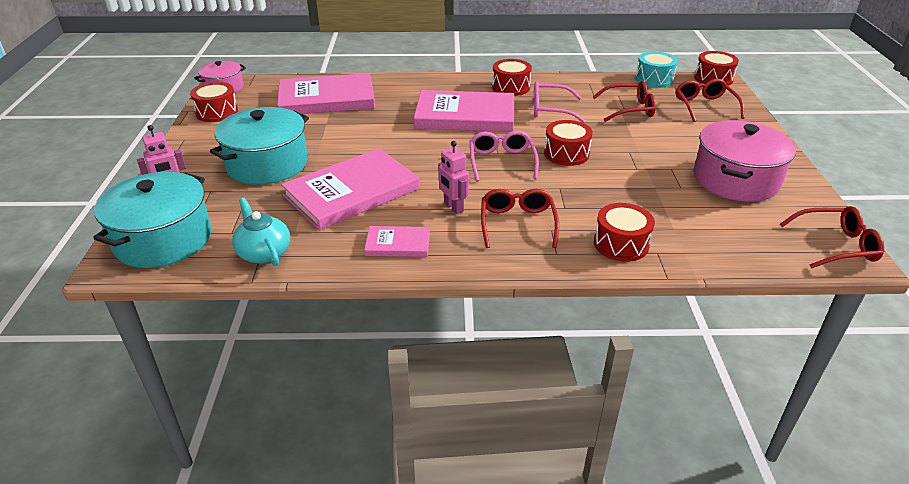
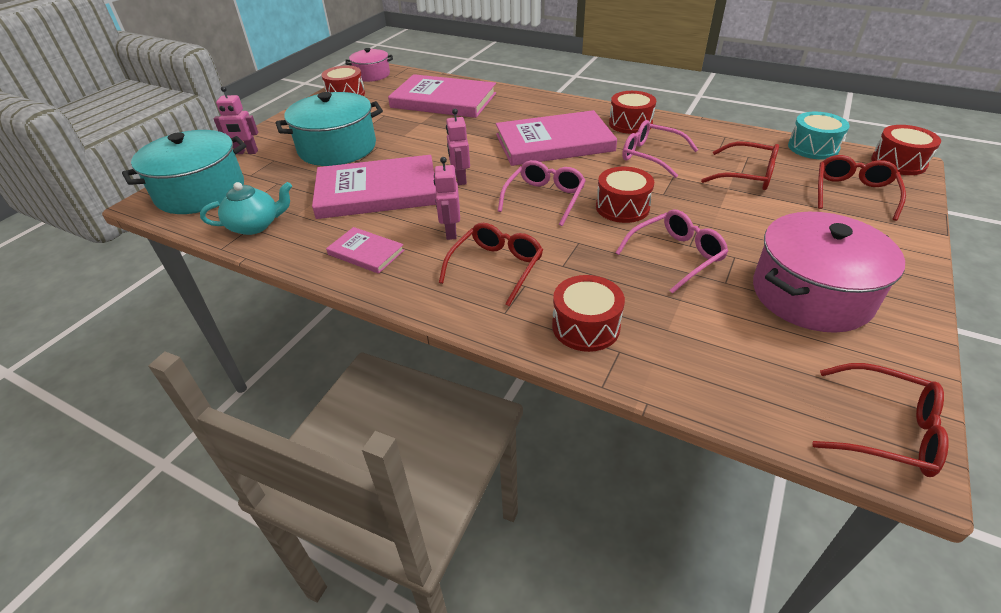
camera: 30 degrees right, 5 degrees up
turquoise teapot [232,198,290,266] -> turquoise teapot turned 75 degrees clockwise [200,182,292,235]
pink book [414,90,514,132] -> pink book turned 45 degrees counterclockwise [496,110,617,166]
none -> pink robot [446,109,470,185]
none -> pink glasses [616,210,728,294]

